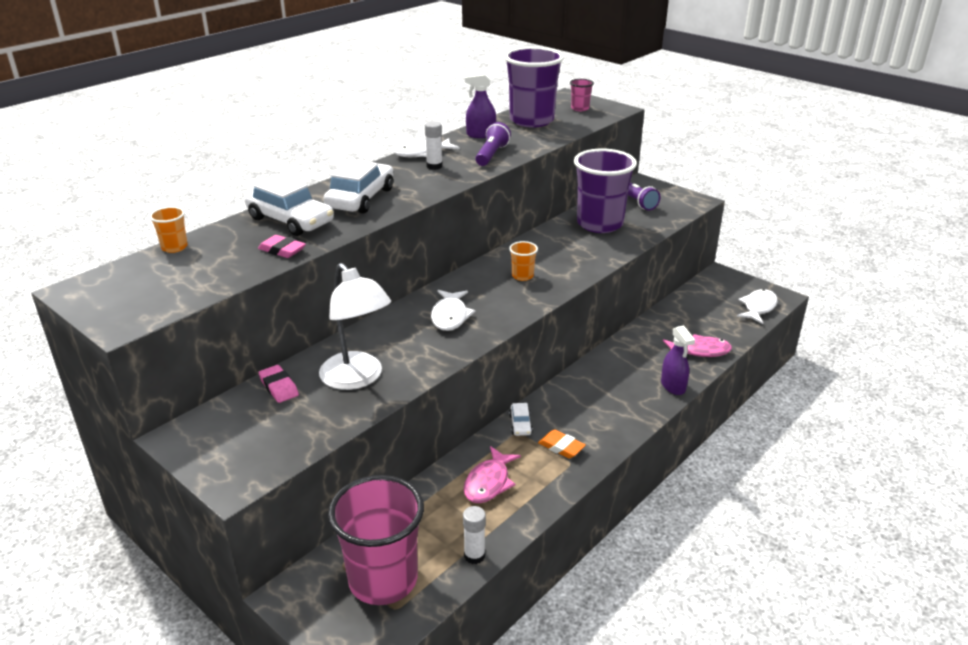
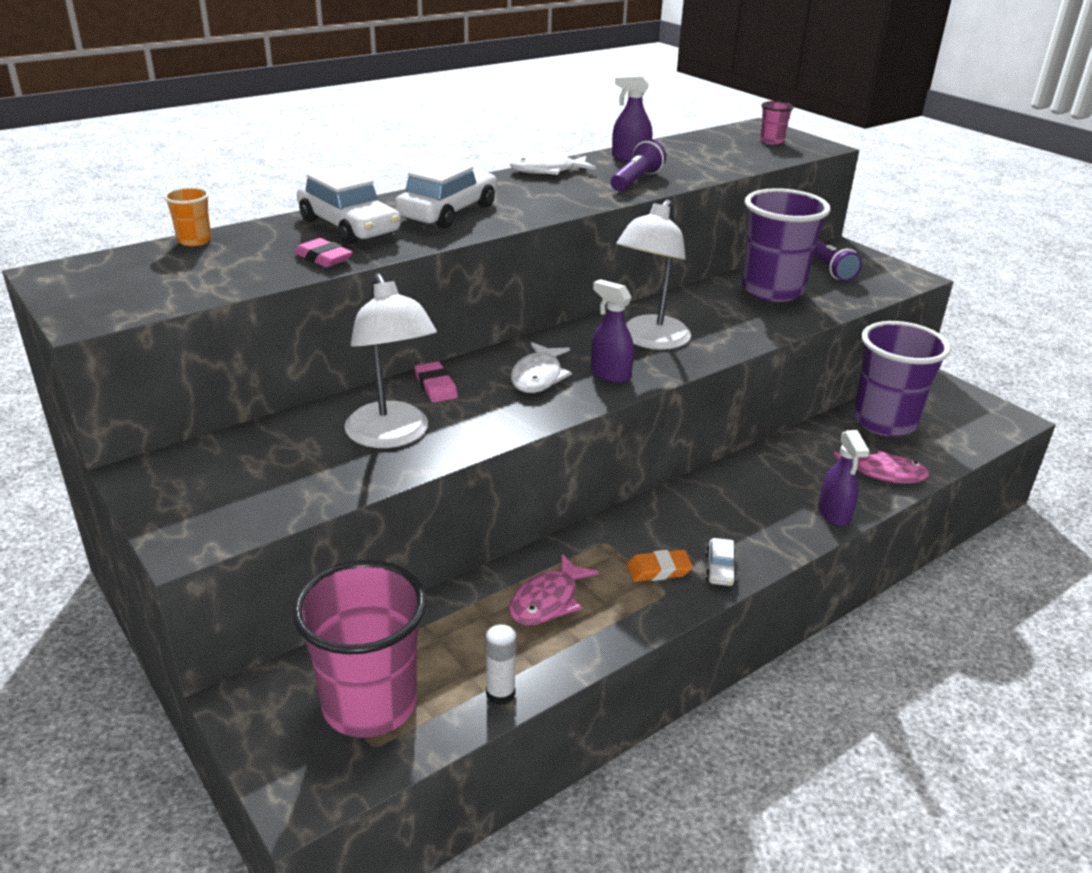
camera: 10 degrees right, 0 degrees up
pink eraser [258,365,299,403] -> pink eraser moved to [415,361,458,403]
white glue stick [425,121,443,170] -> none
purple cup [504,47,564,128] -> purple cup moved to [853,321,951,437]
orange cup [509,241,538,281] -> white lamp [616,199,691,350]
white car [509,403,533,436] -> white car moved to [706,538,737,586]
orange eraser [538,430,586,459] -> orange eraser turned 60 degrees counterclockwise [627,550,693,582]
white fish [737,289,778,324] -> none
none -> purple spray bottle [591,279,634,383]

